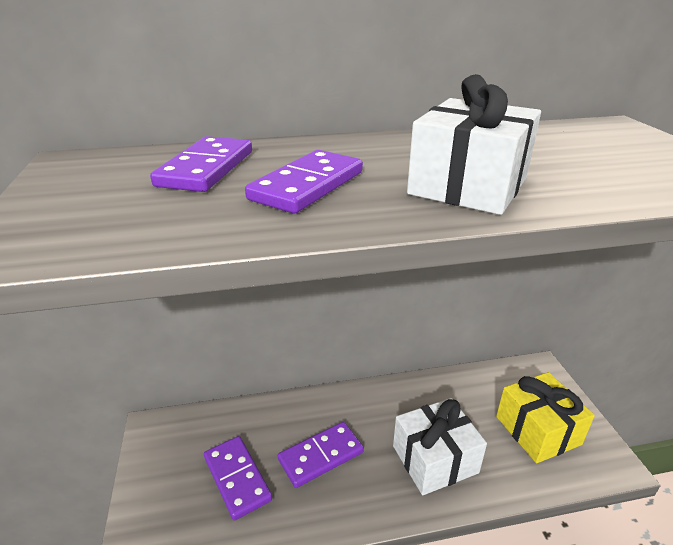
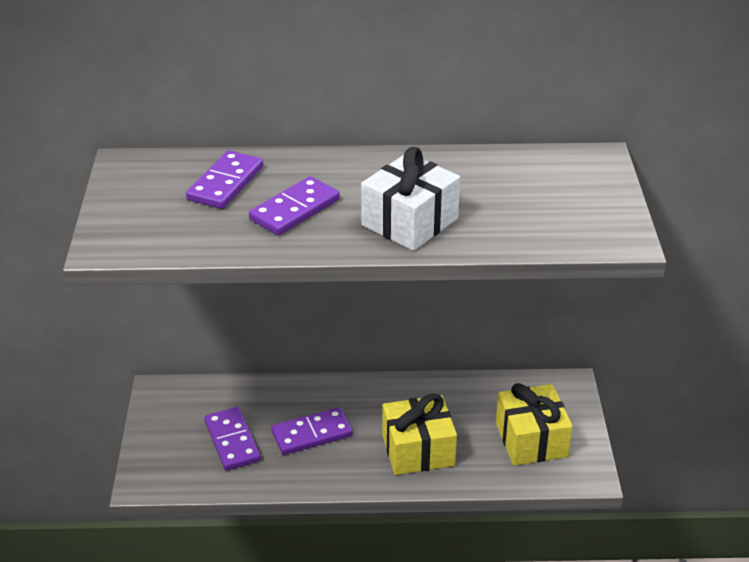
camera: 10 degrees right, 5 degrees up
white gift [393,398,487,495] -> yellow gift [382,393,457,475]

